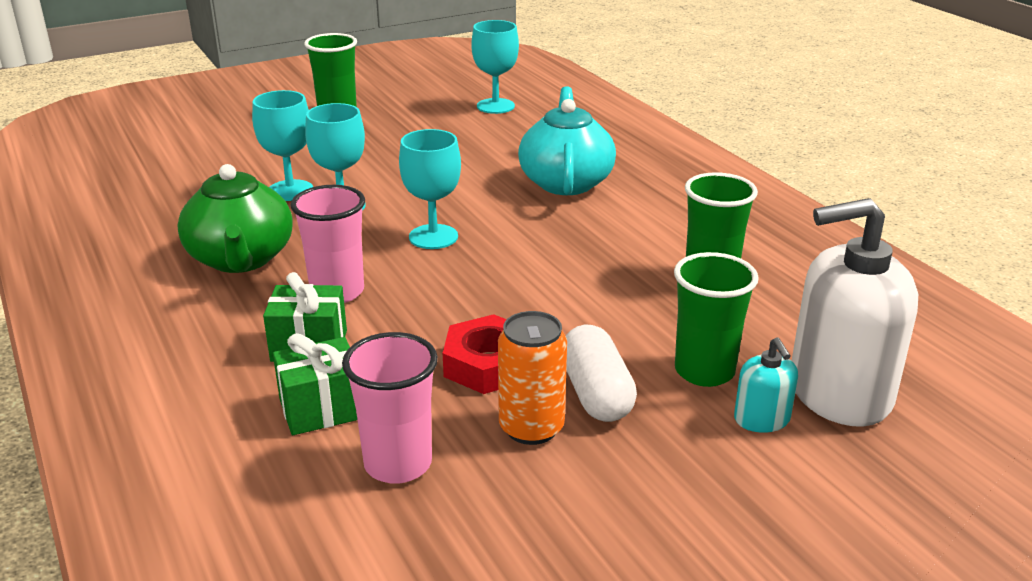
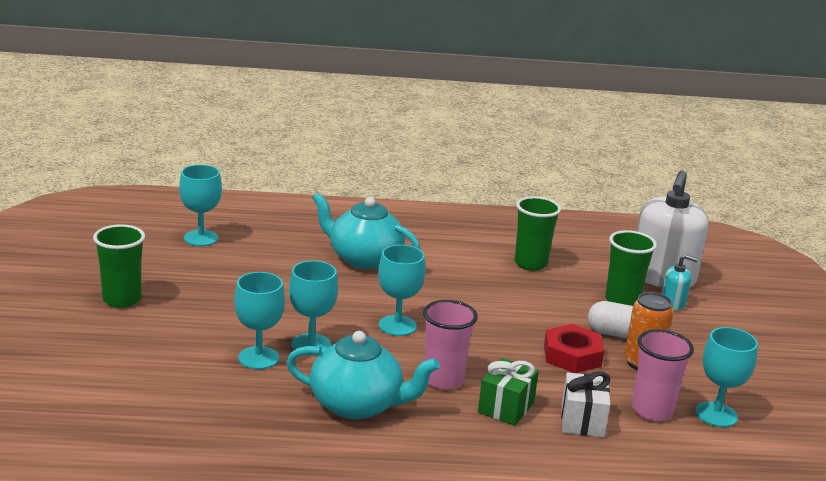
camera: 65 degrees left, 5 degrees down
green teapot [178,164,293,273] -> turquoise teapot [286,331,440,420]
green gift [273,333,357,435] -> white gift [561,371,611,437]
none -> turquoise goblet [695,327,758,427]

